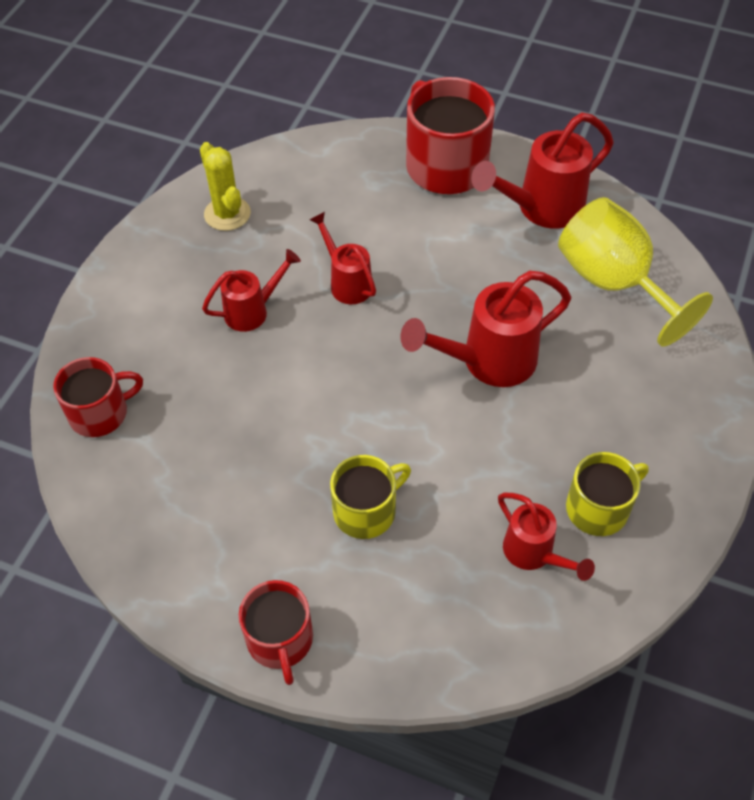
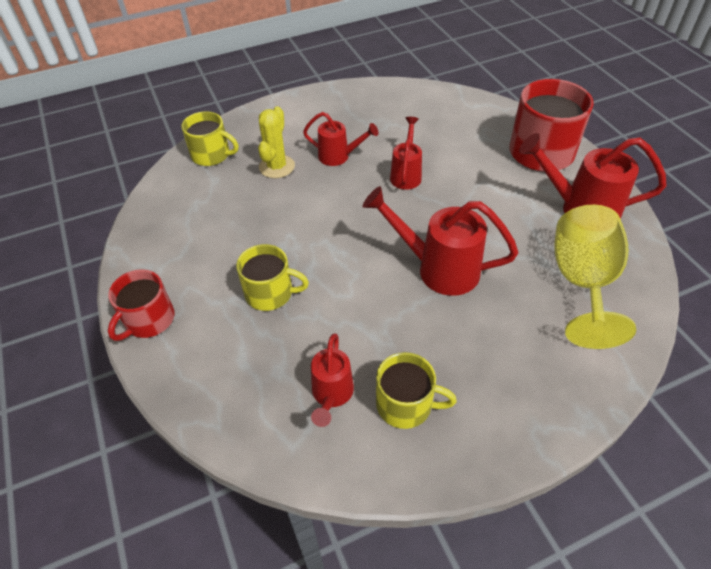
camera: 45 degrees right, 5 degrees down
red mug [53,357,143,437] -> yellow mug [181,111,239,166]
yellow cactus [200,142,251,231] -> yellow cactus moved to [258,106,295,178]

